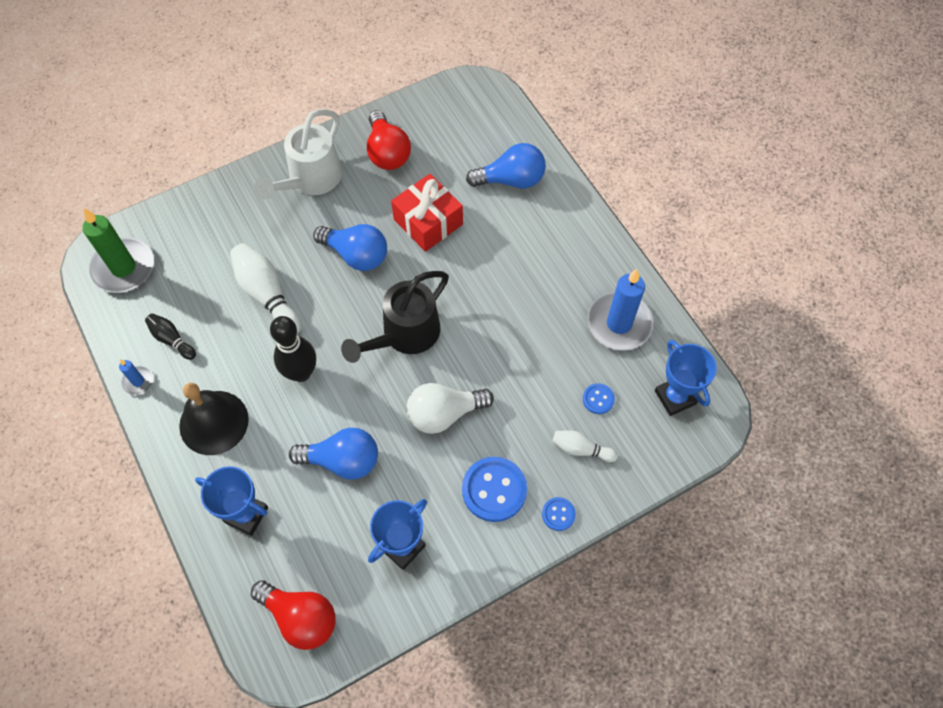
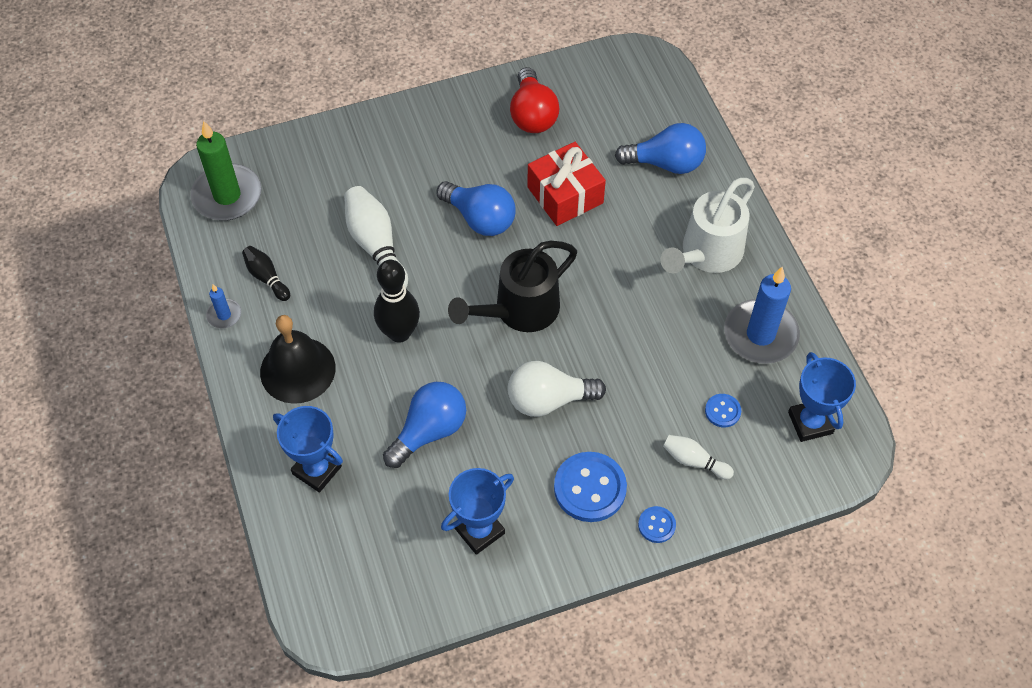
camera: 10 degrees right, 5 degrees down
red light bulb [251,580,336,650] -> none
white watering can [255,109,342,200] -> white watering can moved to [661,178,755,273]
blue light bulb [289,428,378,480] -> blue light bulb turned 60 degrees counterclockwise [383,382,466,468]

